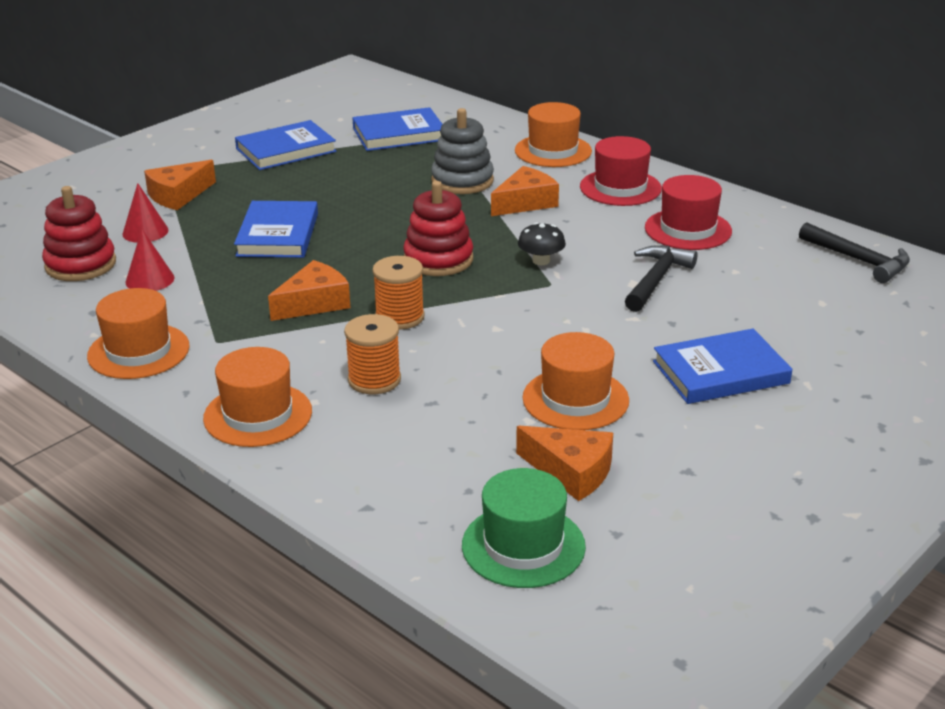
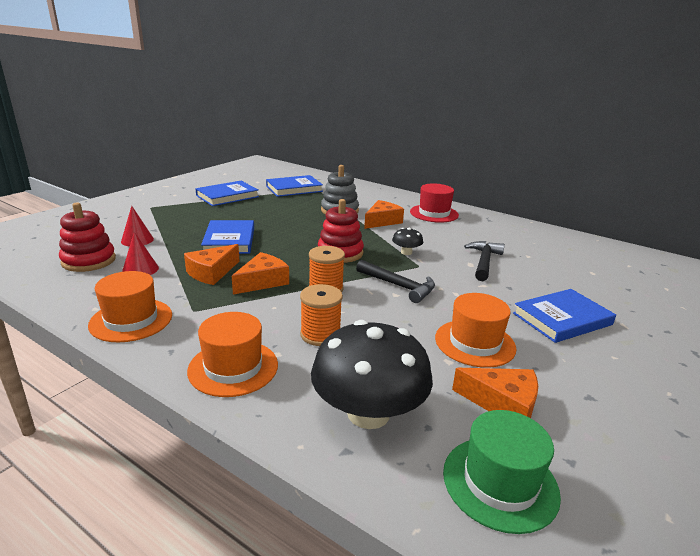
camera: 10 degrees left, 5 degrees down
orange cheese [144,160,216,210] -> orange cheese moved to [184,244,240,285]
orange hat [515,102,592,167] -> none
red hat [645,175,732,250] -> none
black hammer [799,222,910,283] -> black hammer moved to [356,260,435,303]
none -> black mushroom [311,320,433,429]

